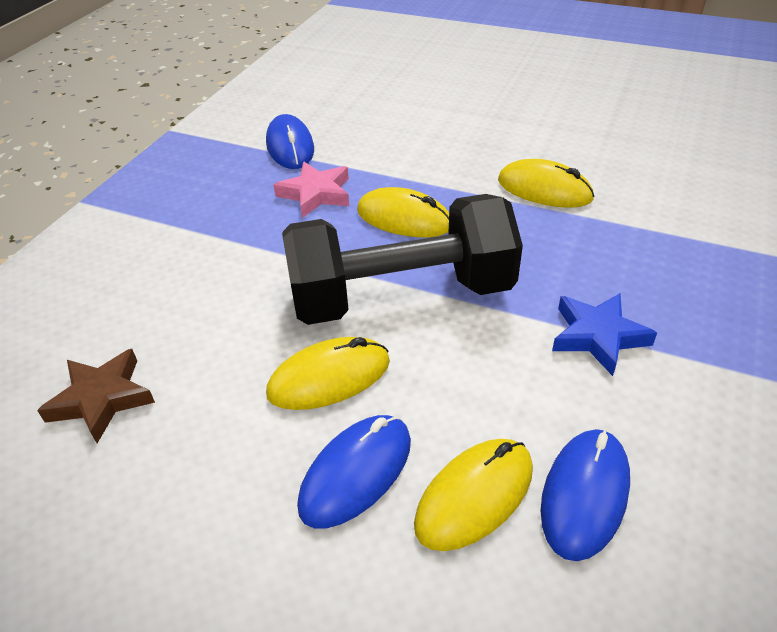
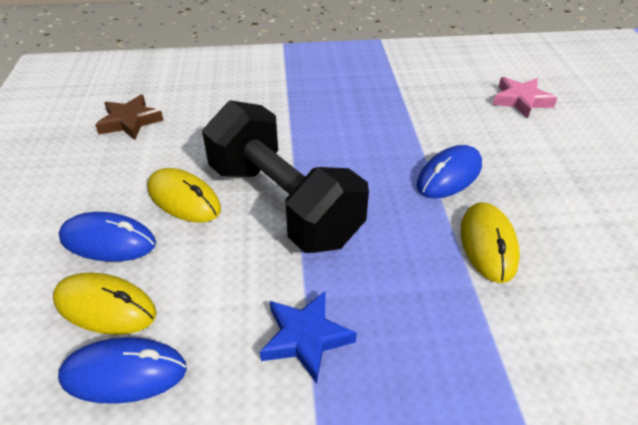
camera: 60 degrees right, 0 degrees up
blue mouse [266,114,314,169] -> blue mouse moved to [417,145,482,198]
pink star [273,162,349,218] -> pink star moved to [493,77,557,119]
yellow mouse [357,187,449,237] -> none

